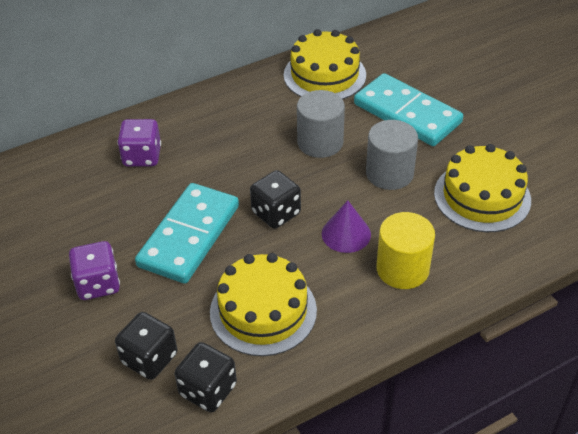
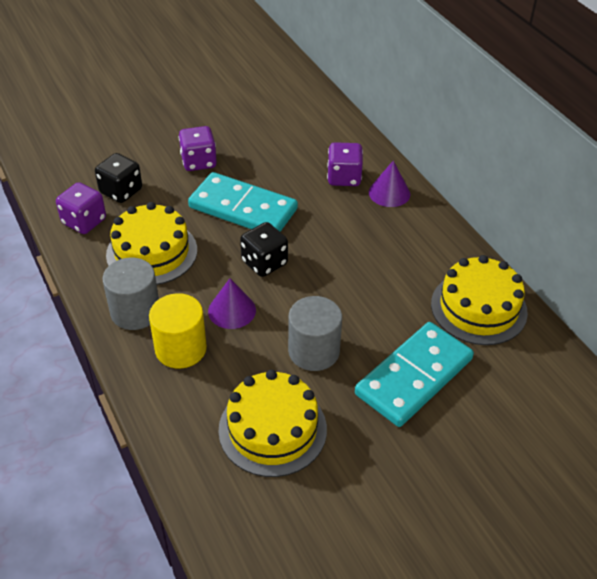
camera: 90 degrees right, 0 degrees up
black dice [174,342,237,412] -> purple dice [56,182,106,234]
grey cylinder [297,90,345,158] -> grey cylinder moved to [103,258,159,330]
none -> purple cone [369,161,410,207]

